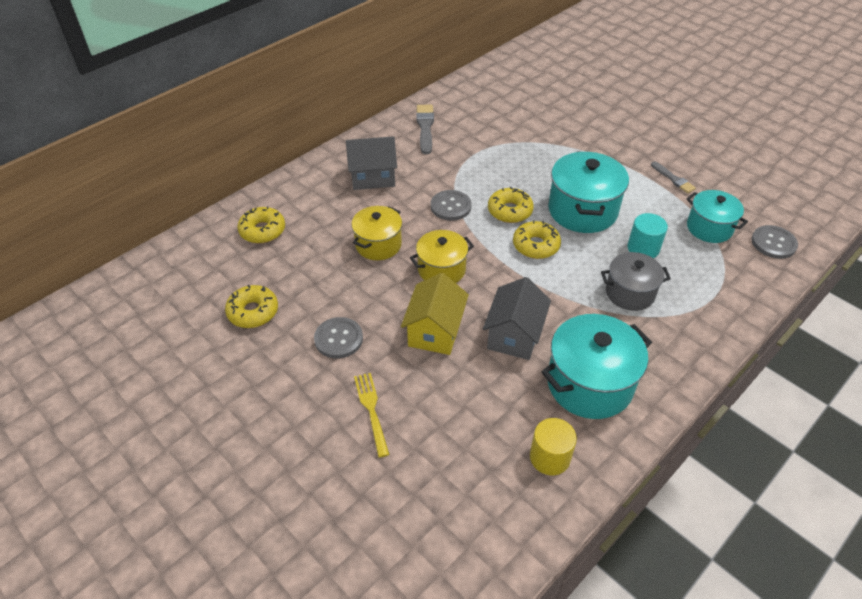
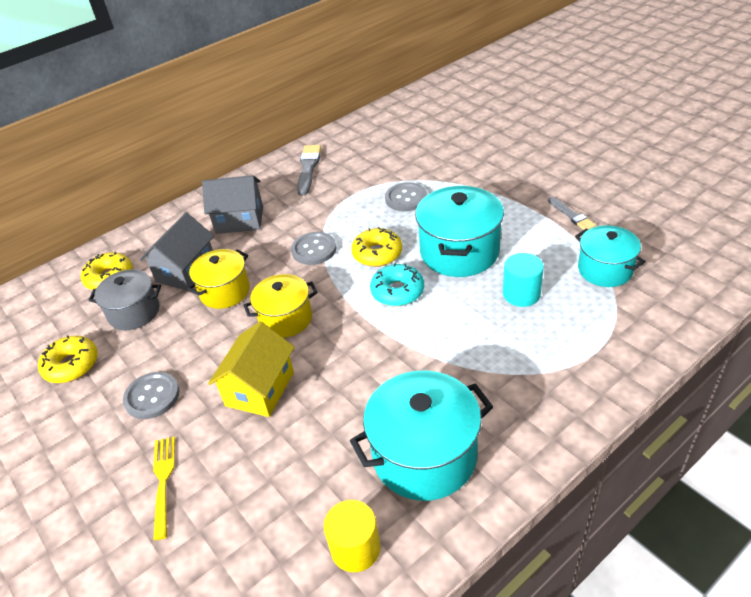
camera: 10 degrees right, 5 degrees down
grey house [483,277,551,360] -> grey house moved to [140,212,214,291]
yellow donut [513,220,561,259] -> turquoise donut [370,263,424,306]
grey pot [601,252,671,311] -> grey pot moved to [89,269,161,330]
grey button [751,225,798,259] -> grey button moved to [385,182,427,211]

